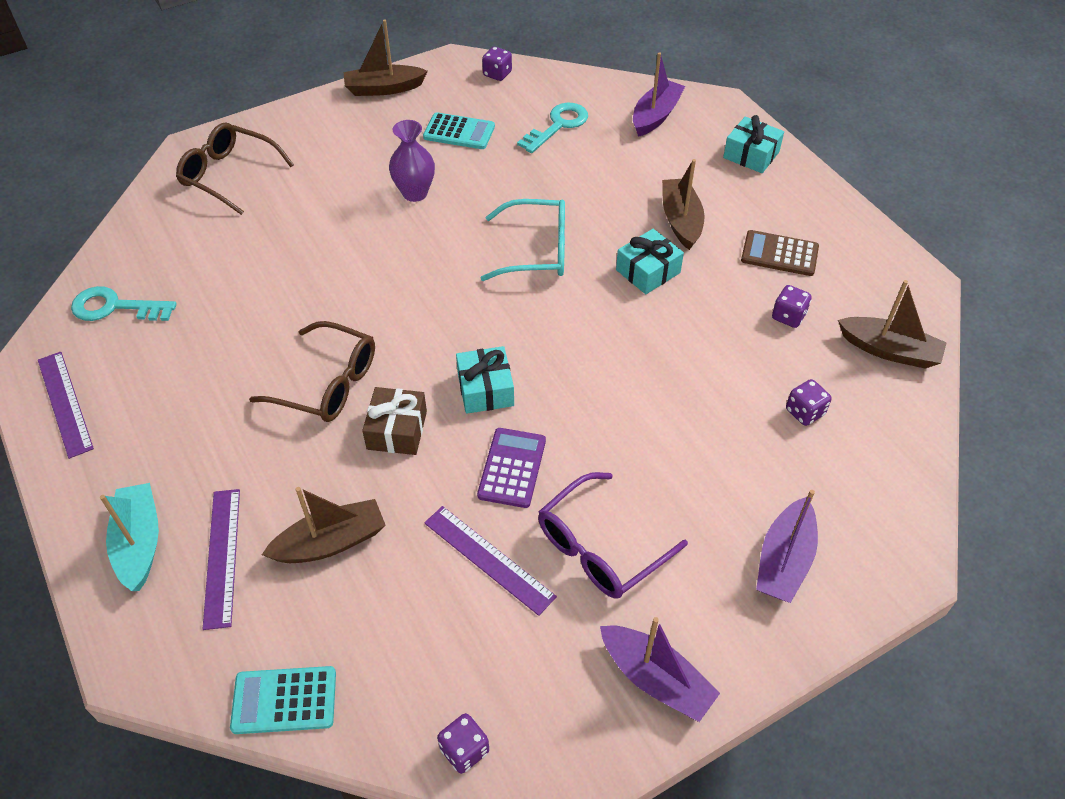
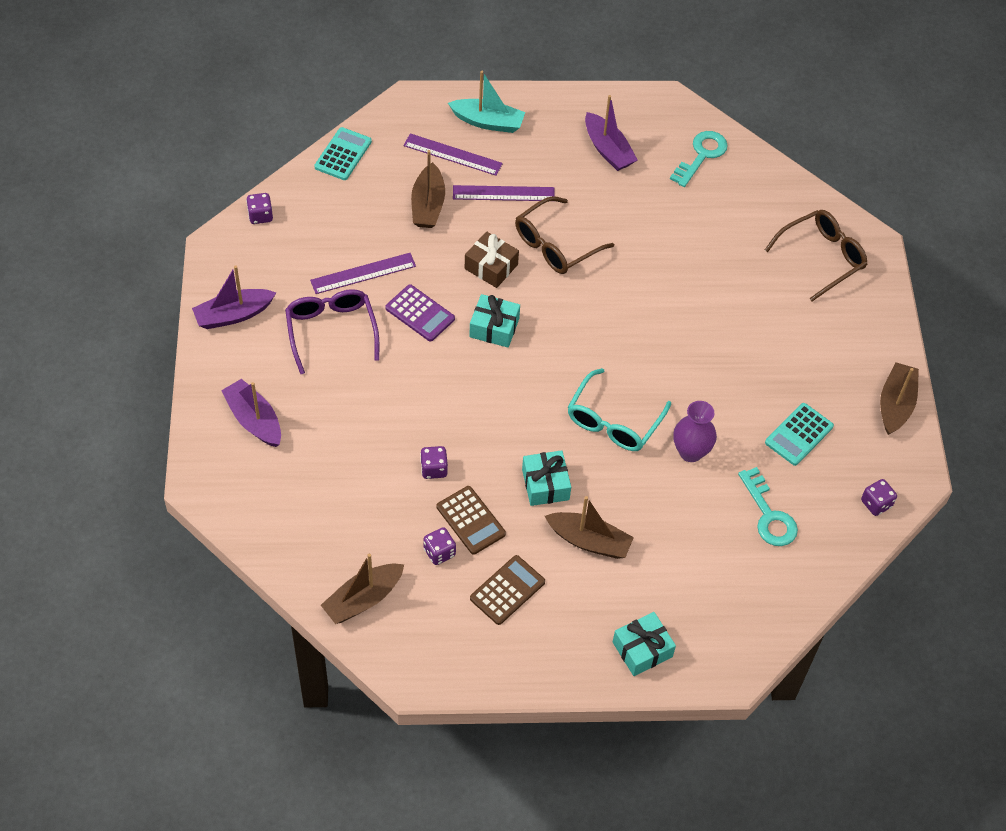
camera: 115 degrees right, 5 degrees up
purple ruler [38,352,94,459] -> purple ruler moved to [453,185,555,201]
purple vase [389,120,435,202] -> purple vase moved to [673,401,717,462]
purple boat [633,52,685,137] -> purple boat moved to [585,95,638,171]
purple dice [786,379,832,426] -> purple dice moved to [420,446,448,479]
none -> brown calculator [437,486,506,555]

